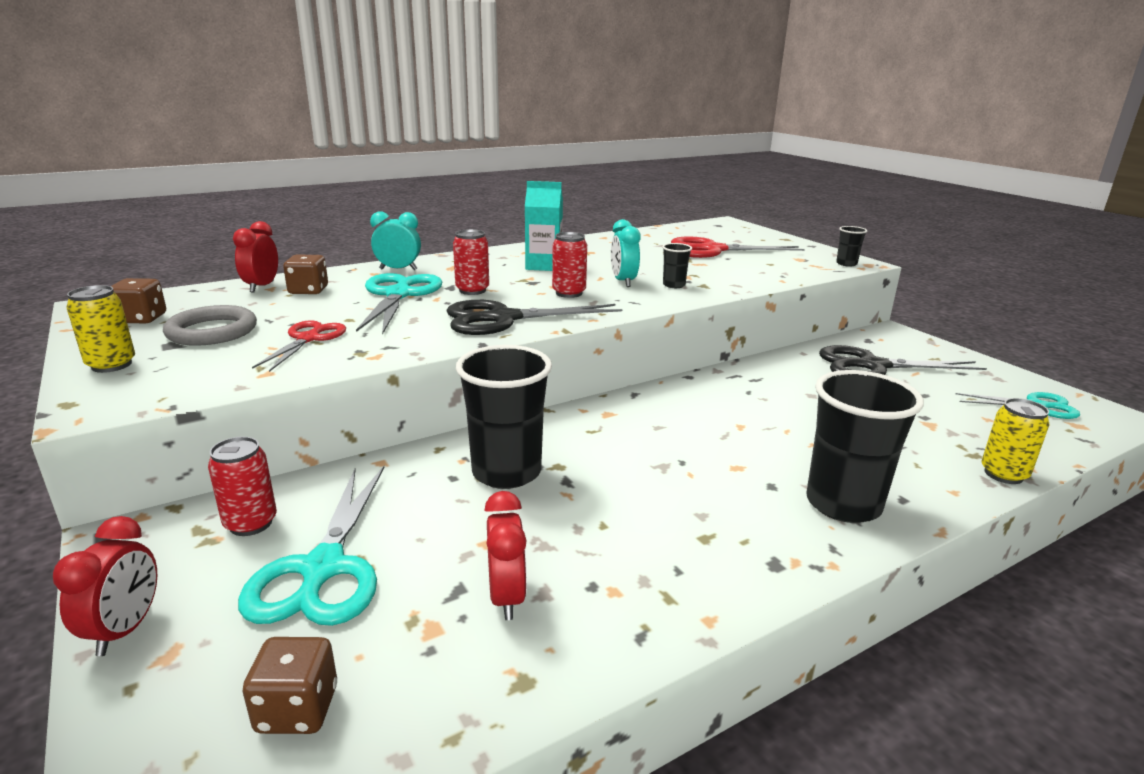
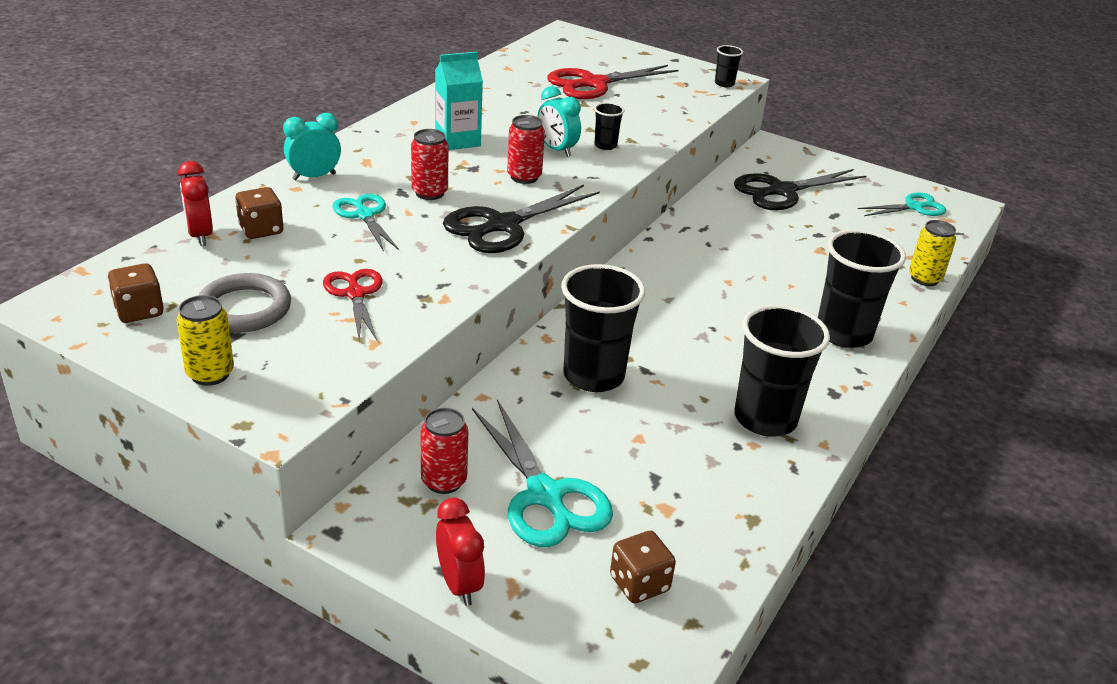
camera: 30 degrees left, 10 degrees up
turquoise scissors [356,273,442,335] -> turquoise scissors [332,194,399,252], size x0.63
red clock [484,491,527,620] -> none
none -> black cup [735,305,830,437]

